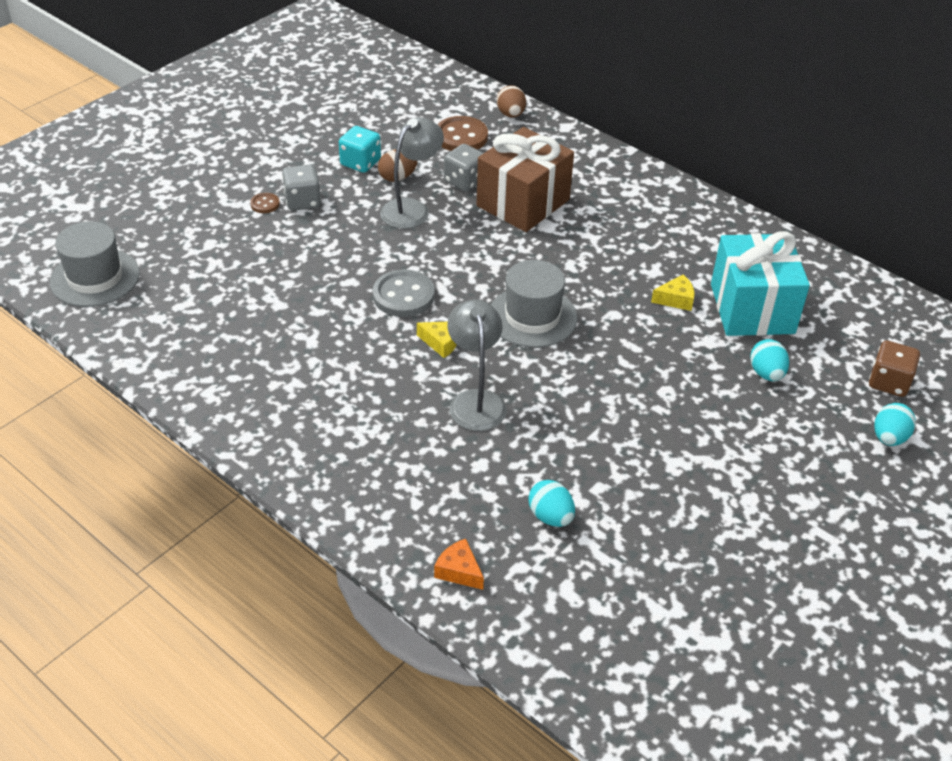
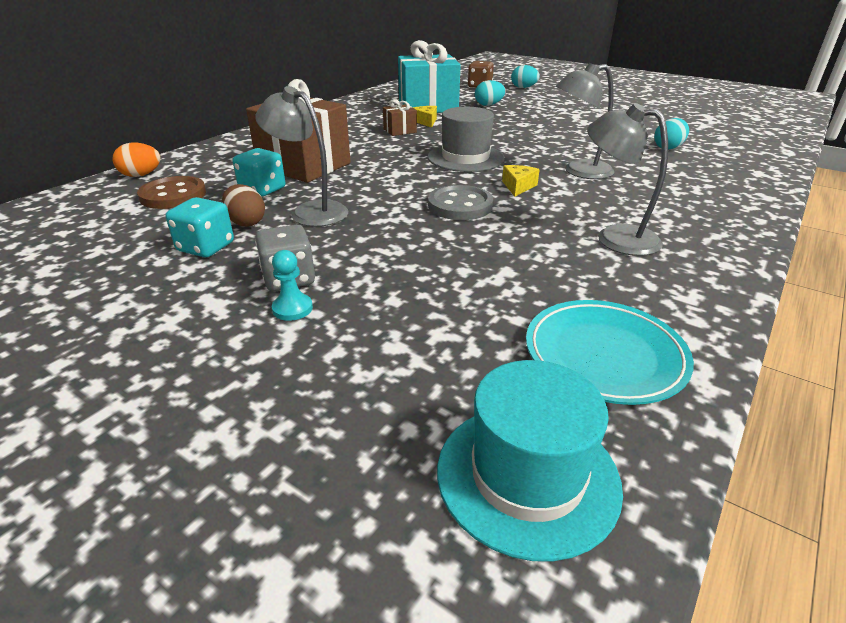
camera: 95 degrees left, 10 degrees down
grey hat [50,221,140,307] -> turquoise hat [437,360,623,562]
brown button [250,193,280,213] -> turquoise pawn [272,250,313,321]
orange cheese [434,539,484,590] -> none
grey dice [444,144,484,192] -> turquoise dice [233,148,286,197]
brown egg [497,85,526,118] -> orange egg [113,143,161,177]
none -> brown gift [383,99,417,136]
none -> turquoise plate [526,300,694,405]
none -> grey lamp [587,103,668,256]

